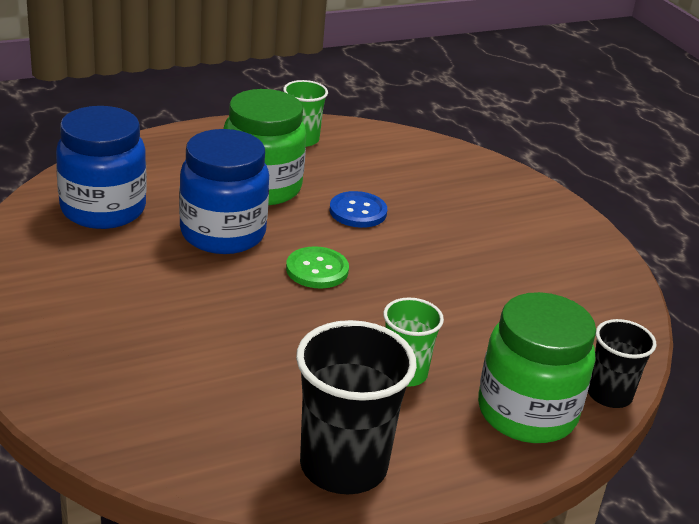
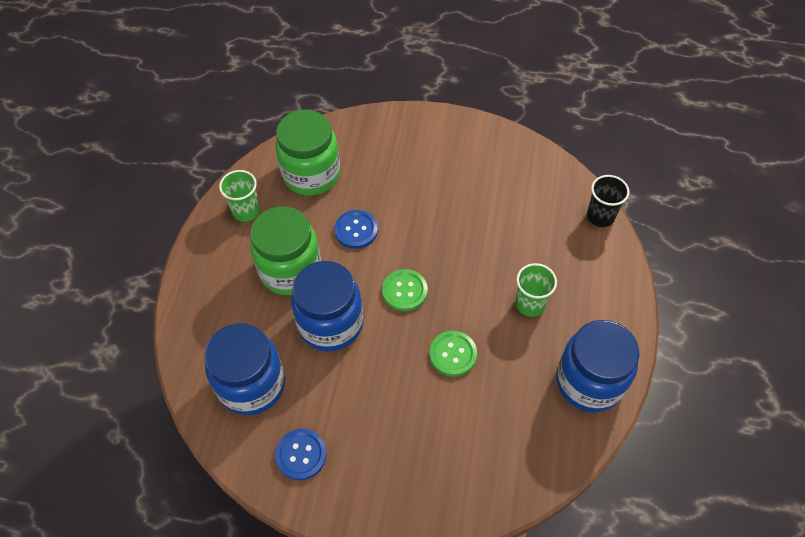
camera: 50 degrees left, 25 degrees up
black cup [296,320,417,495] -> blue jar [556,320,640,412]
green jar [478,292,596,443] -> green jar moved to [275,110,340,196]
none -> blue button [275,429,327,480]
none -> green button [429,331,477,377]

